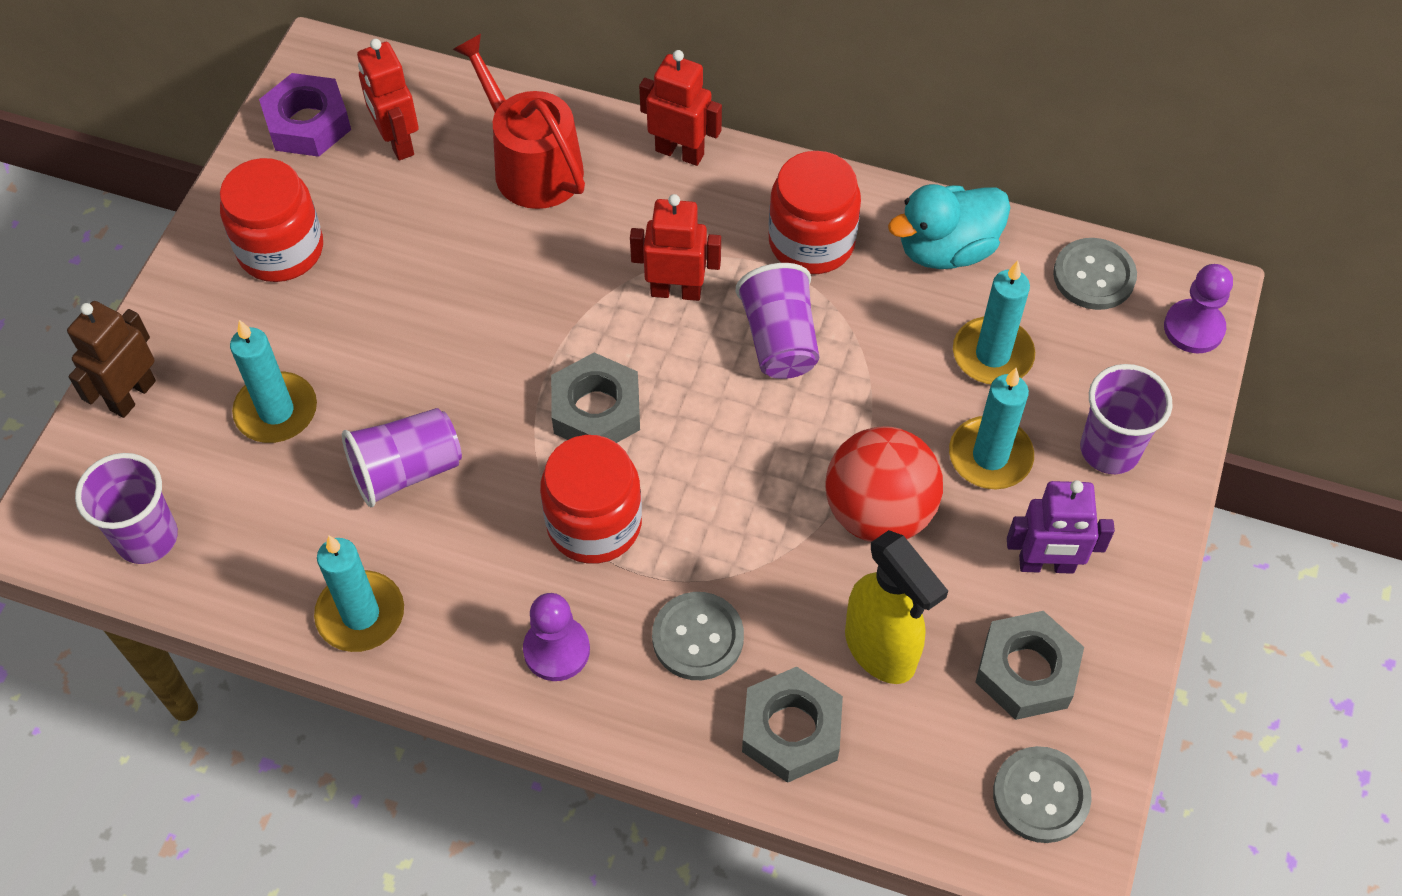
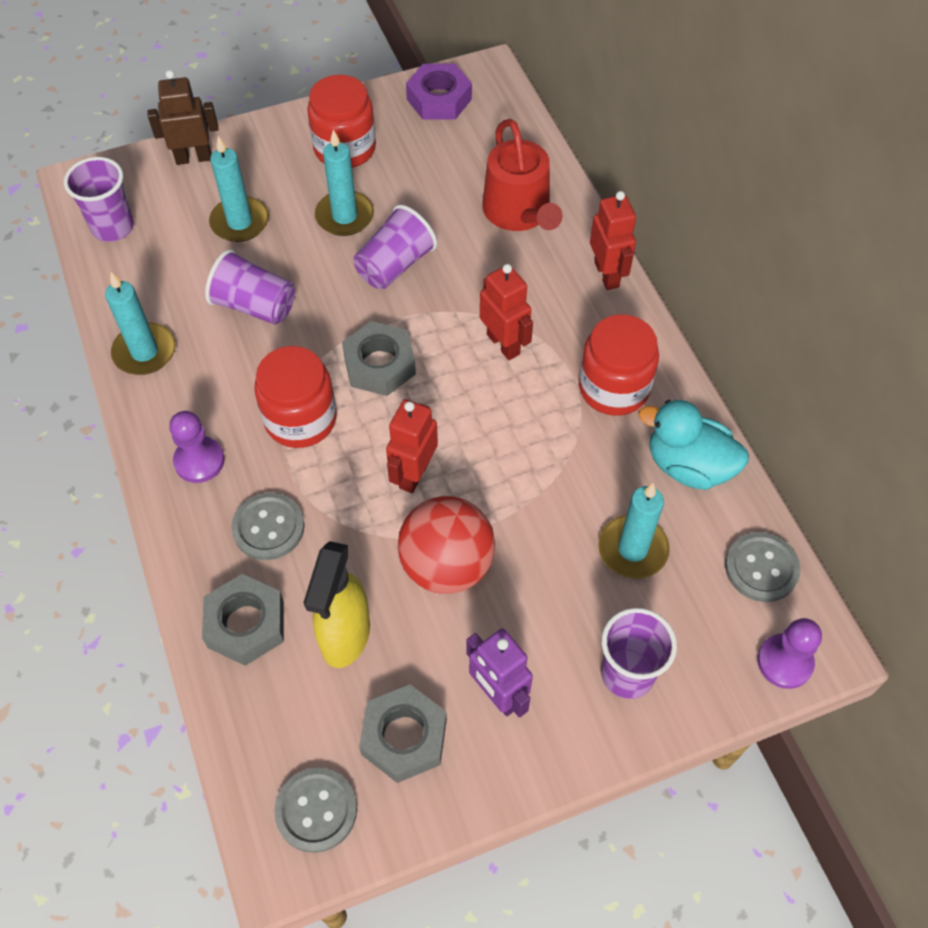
camera: 50 degrees right, 0 degrees up
red robot [357,39,419,161] -> red robot moved to [386,399,438,493]
red watering can [452,34,585,209] -> red watering can turned 150 degrees clockwise [482,119,563,231]
purple cup [735,263,819,379] -> purple cup moved to [354,205,437,289]
turquoise candle [949,368,1034,489] -> turquoise candle moved to [315,130,374,236]

